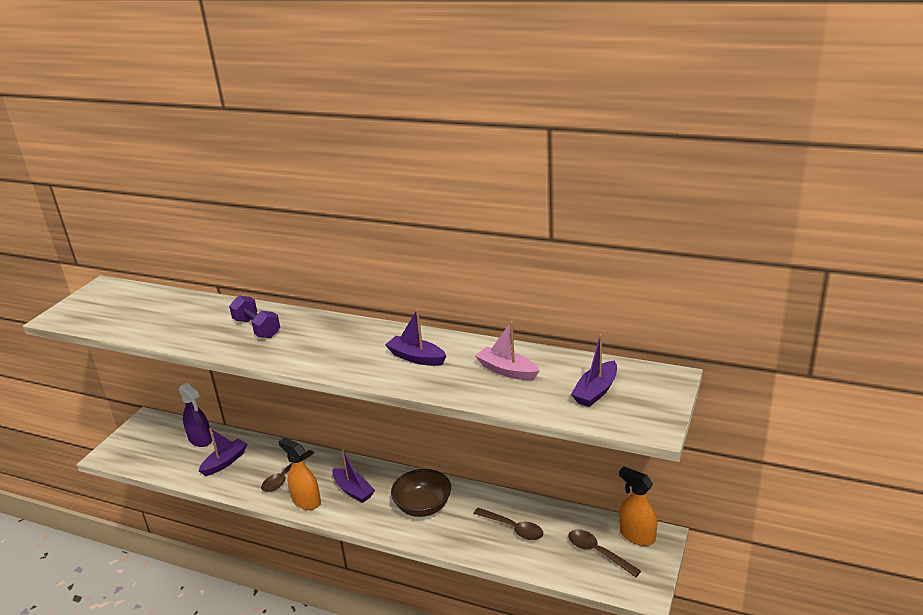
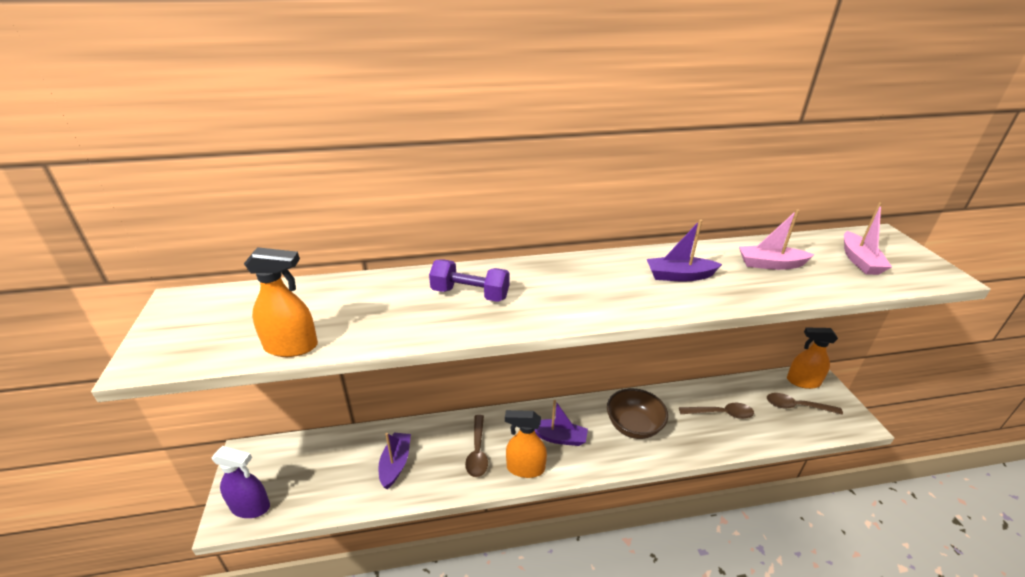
camera: 35 degrees left, 5 degrees up
purple spray bottle [179,383,212,447] -> purple spray bottle moved to [211,446,270,518]
purple boat [571,334,617,407] -> pink boat [844,202,892,275]
none -> orange spray bottle [244,247,318,357]

